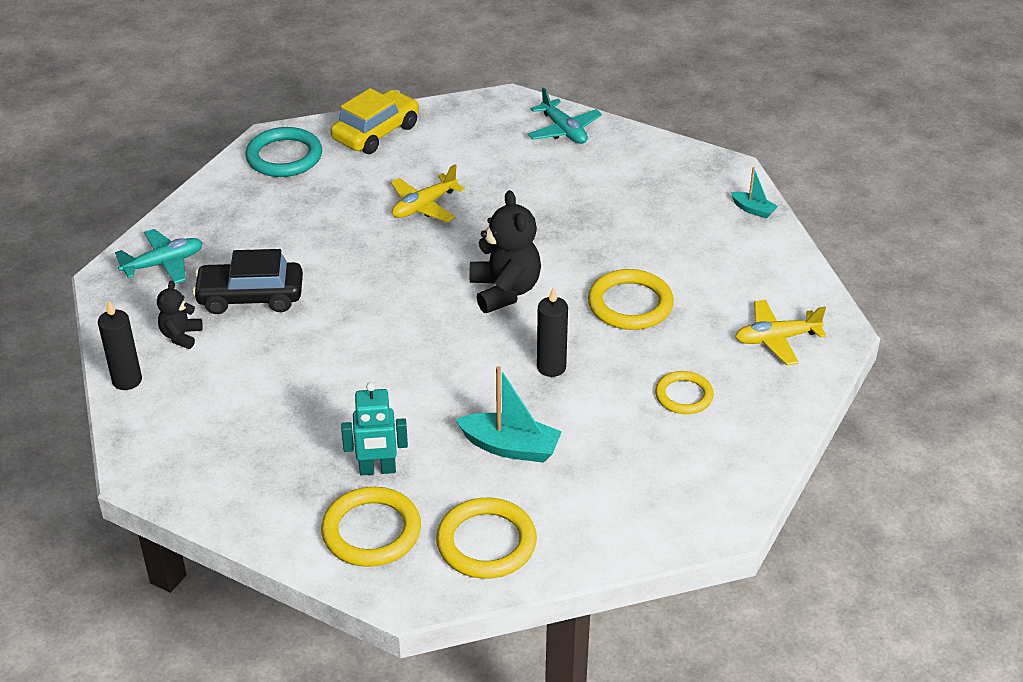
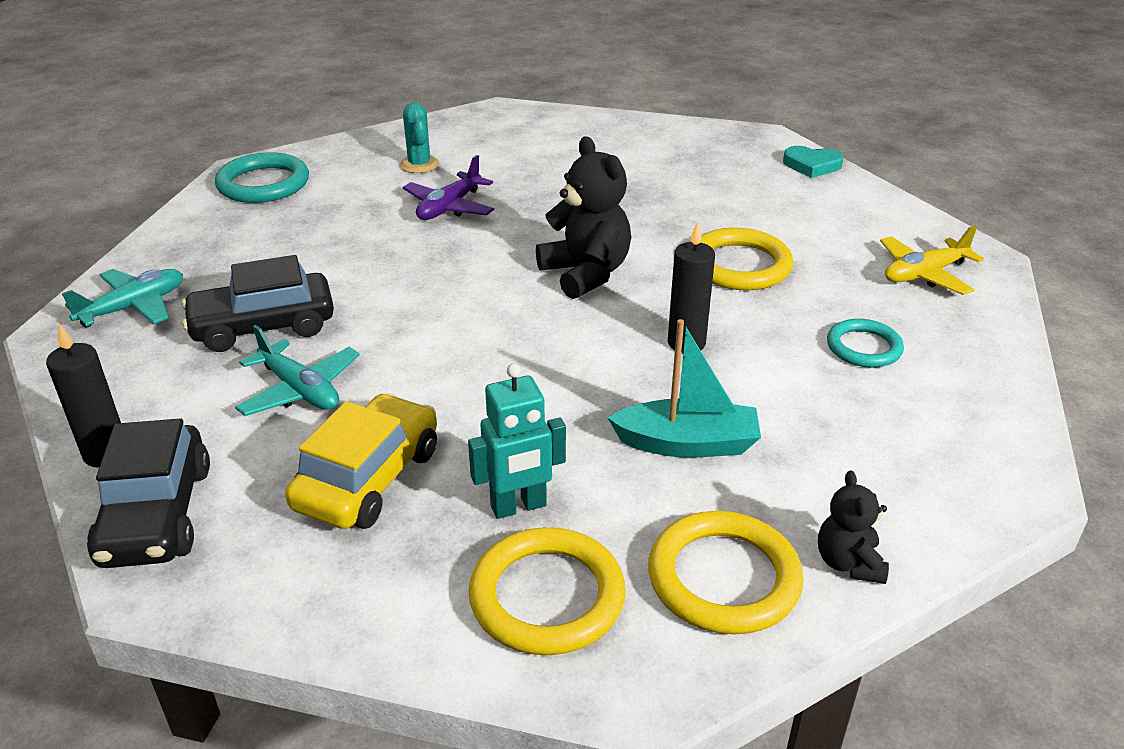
camera: 15 degrees left, 5 degrees down
black teddy bear [157,280,203,349] -> black teddy bear moved to [818,471,889,584]
yellow car [331,88,419,154] -> yellow car moved to [285,393,437,529]
yellow plane [391,164,465,222] -> purple plane [403,155,494,220]
turquoise plane [527,87,602,144] -> turquoise plane moved to [235,325,360,416]
yellow ring [655,371,714,414] -> turquoise ring [827,319,904,368]
turquoise boat [731,167,778,219] -> turquoise heart [783,146,844,178]
none -> black car [87,419,210,568]
none -> turquoise cactus [400,102,439,173]

